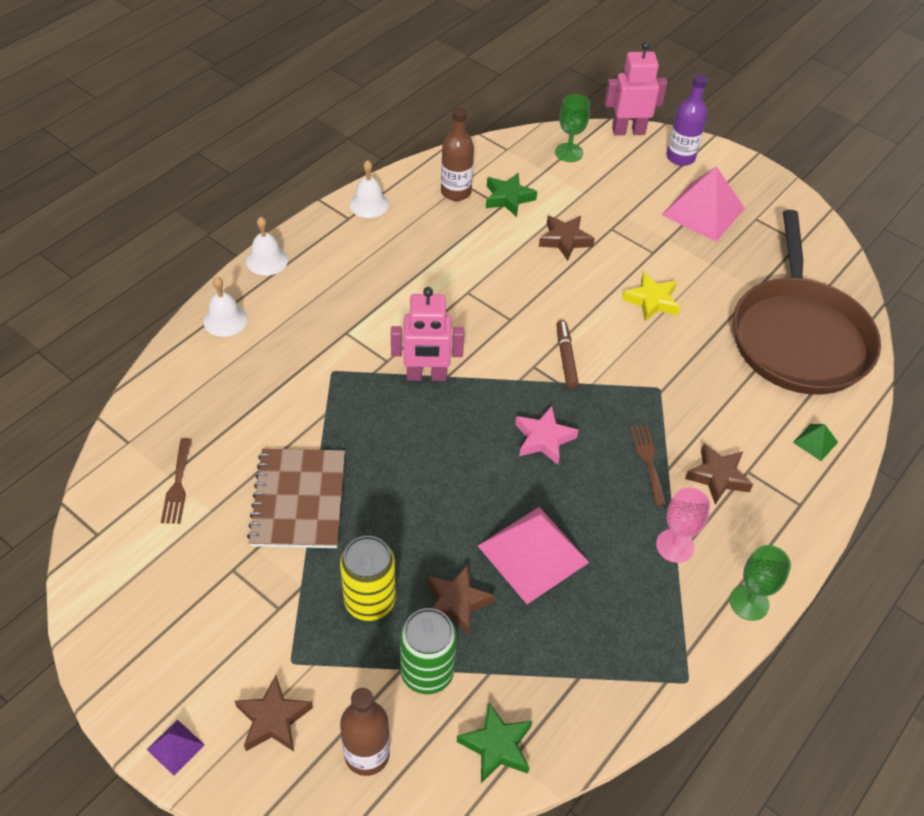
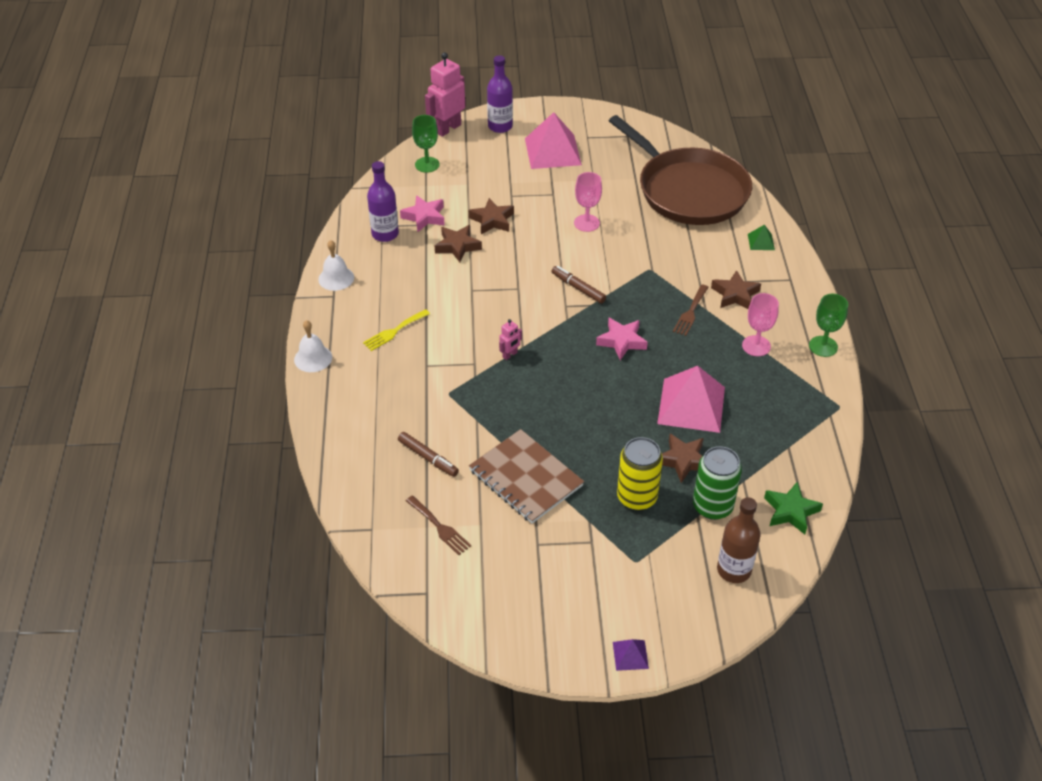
camera: 40 degrees left, 5 degrees down
white bell [203,277,248,337] -> none
brown star [235,676,313,751] -> brown star moved to [435,225,482,262]
pink robot [391,287,464,381] -> pink robot [499,319,522,360], size x0.47
brown bottle [441,107,474,201] -> purple bottle [367,161,399,242]
green star [486,173,537,217] -> pink star [400,195,445,232]
yellow star [622,272,680,322] -> pink goblet [574,172,602,232]
brown fork [630,425,667,506] -> brown fork turned 105 degrees counterclockwise [673,285,709,336]
none -> yellow fork [363,309,430,351]
none -> brown marker [398,432,459,477]

